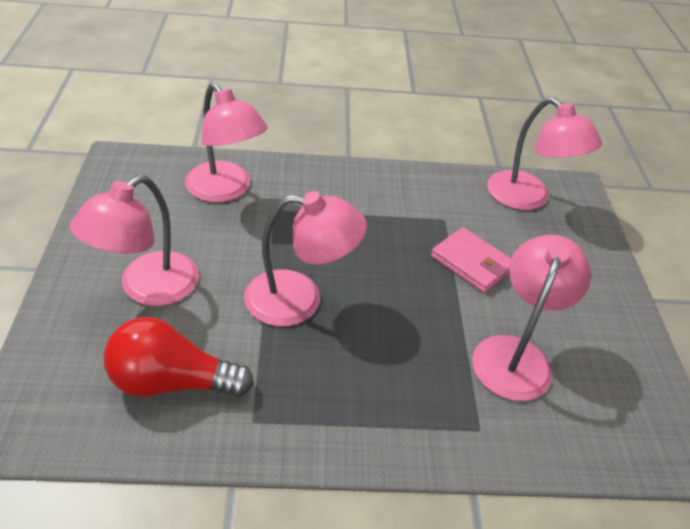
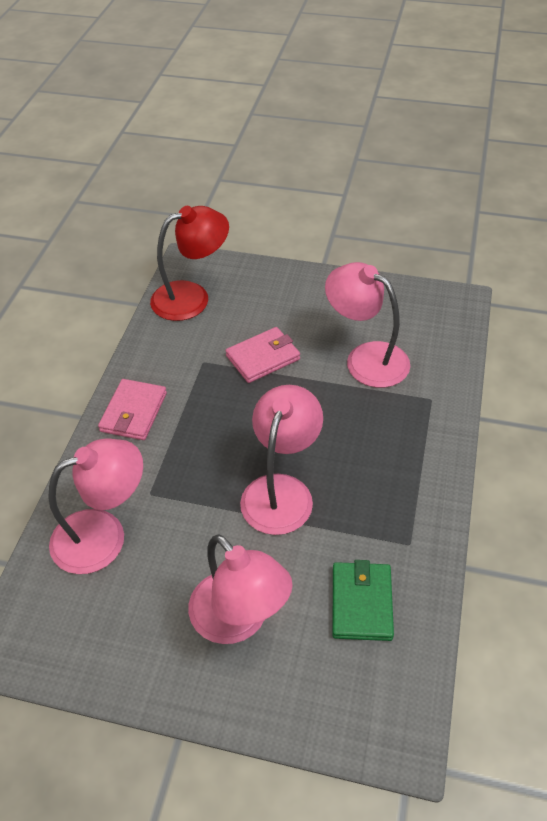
camera: 70 degrees left, 5 degrees up
red light bulb [104,317,254,397] -> green wallet [332,560,394,641]
pink lamp [487,98,602,210] -> red lamp [150,206,229,321]
none -> pink wallet [98,379,167,440]

